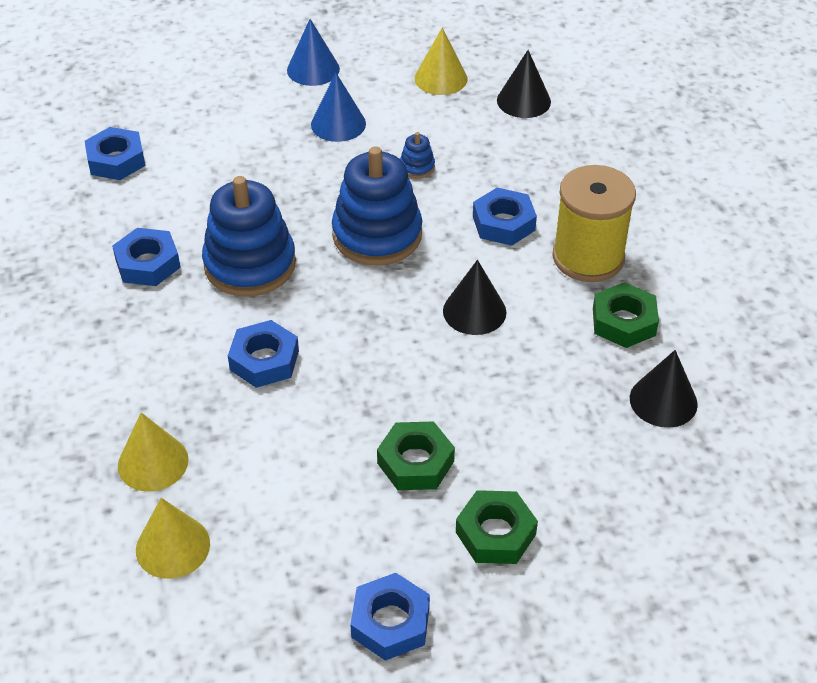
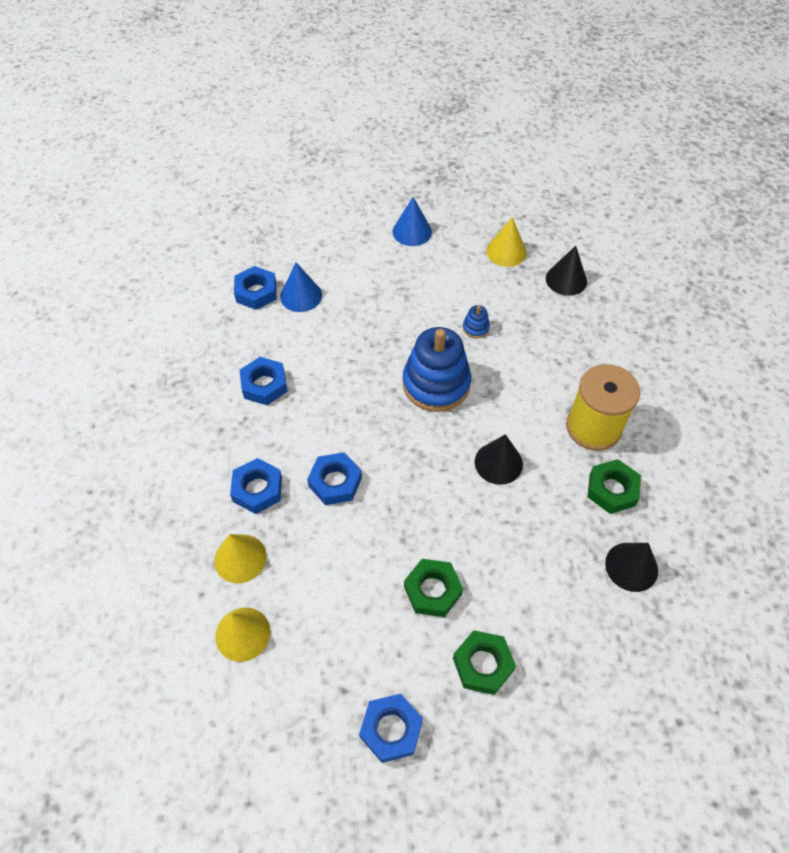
camera: 10 degrees right, 10 degrees up
blue stacking toy [202,176,296,297] -> none
blue cone [311,73,366,142] -> blue cone moved to [280,262,322,312]
blue nut [473,188,537,246] -> blue nut moved to [230,458,282,514]

